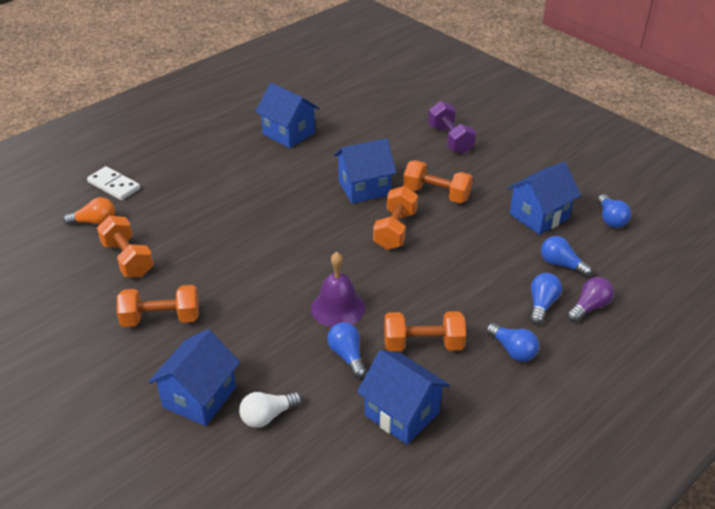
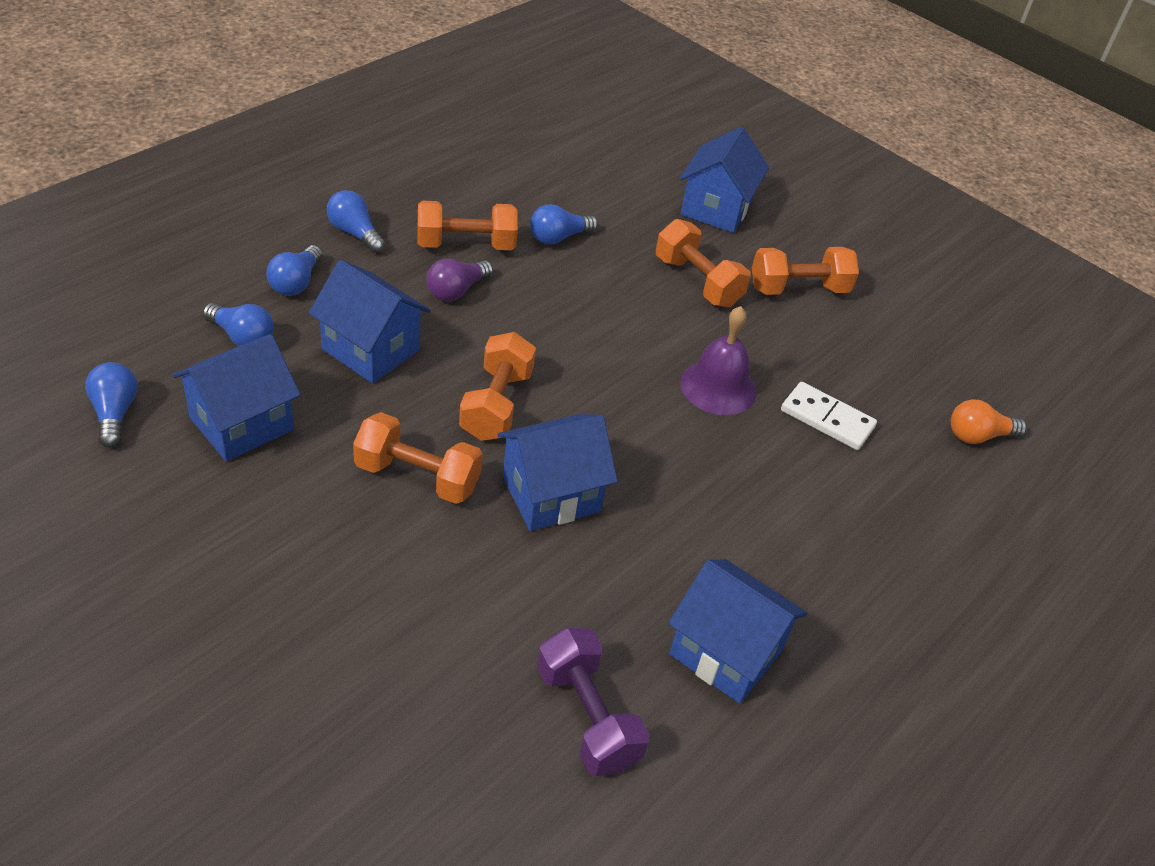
camera: 170 degrees right, 5 degrees up
white domino [87,166,140,200] -> white domino moved to [781,382,877,450]
orange dumbbell [97,216,154,277] -> orange dumbbell moved to [656,219,751,307]
white light bulb [239,392,302,428] -> none
purple bell [311,252,365,327] -> purple bell moved to [680,306,757,415]
blue light bulb [327,322,366,379] -> blue light bulb turned 90 degrees clockwise [530,204,598,245]
blue house [357,350,450,445] -> blue house moved to [309,260,430,383]
purple dumbbell [428,101,476,154] -> purple dumbbell moved to [537,628,650,776]
purple light bulb [567,277,614,322] -> purple light bulb moved to [427,259,493,301]

